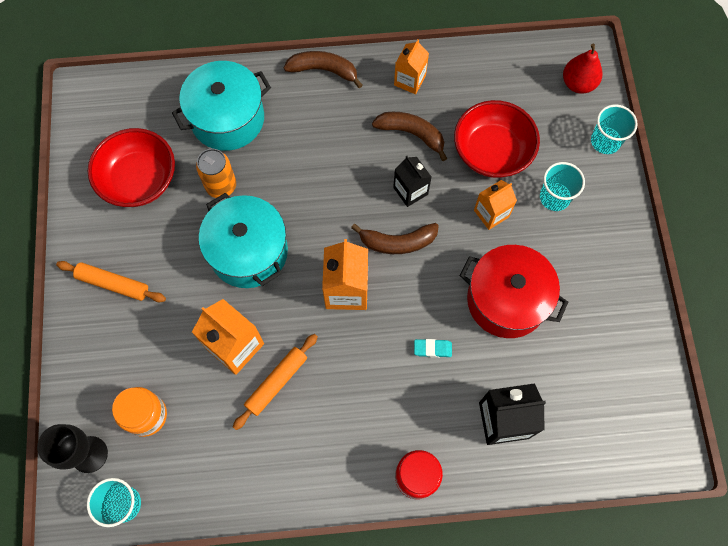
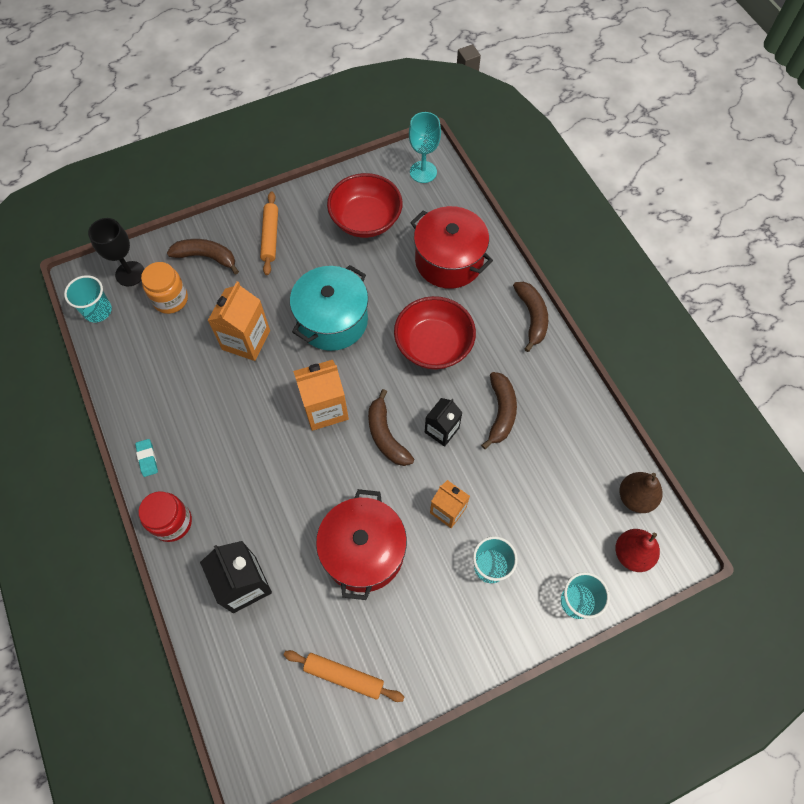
camera: 70 degrees right, 5 degrees down
turquoise pot [172,61,271,151] -> red pot [410,206,493,289]
orange can [196,149,236,198] -> none
orange rolling pin [233,334,318,430] -> orange rolling pin moved to [284,650,404,702]
orange carton [394,40,429,94] -> none
turquoise eraser [414,339,452,358] -> turquoise eraser moved to [135,439,158,477]
red bowl [454,100,540,178] -> red bowl moved to [394,296,476,369]
none -> brown banana [167,239,239,274]
none -> turquoise goblet [409,112,441,183]
none -> brown pear [620,472,663,513]

